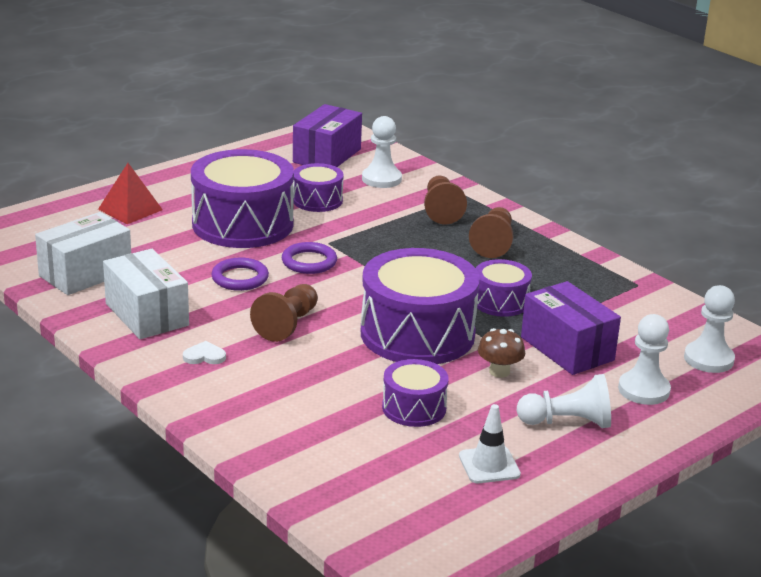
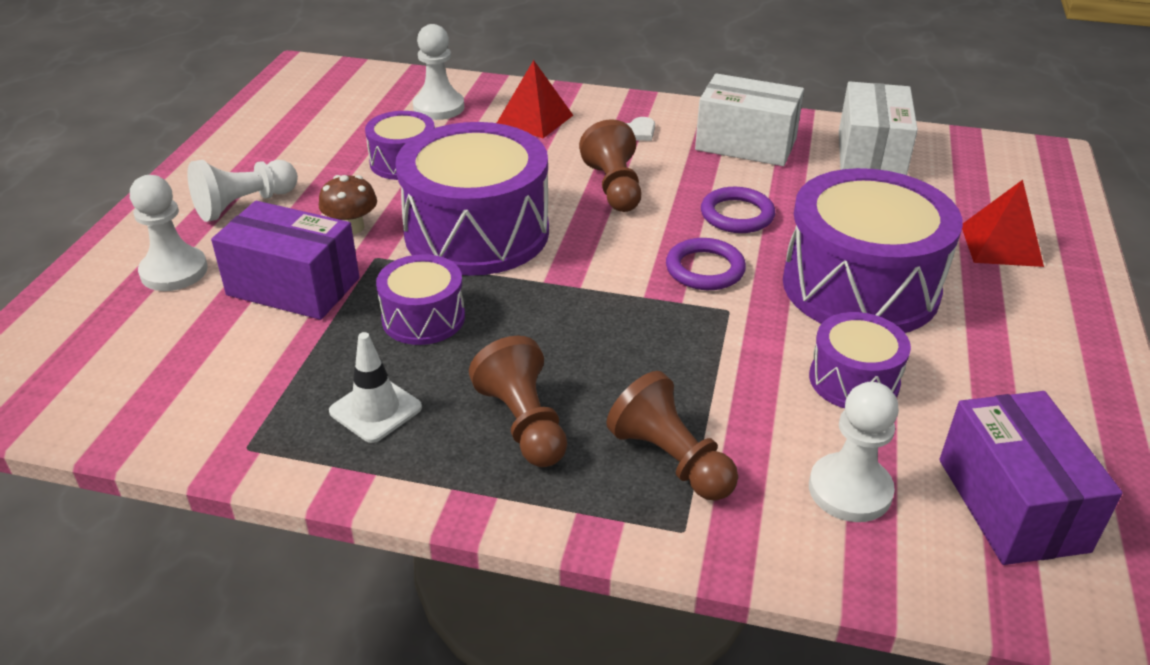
camera: 145 degrees right, 10 degrees up
white traffic cone [459,404,521,483] -> white traffic cone moved to [329,332,422,443]
white pawn [684,285,735,373] -> white pawn moved to [413,24,464,120]
none -> red pyramid [497,60,573,138]

